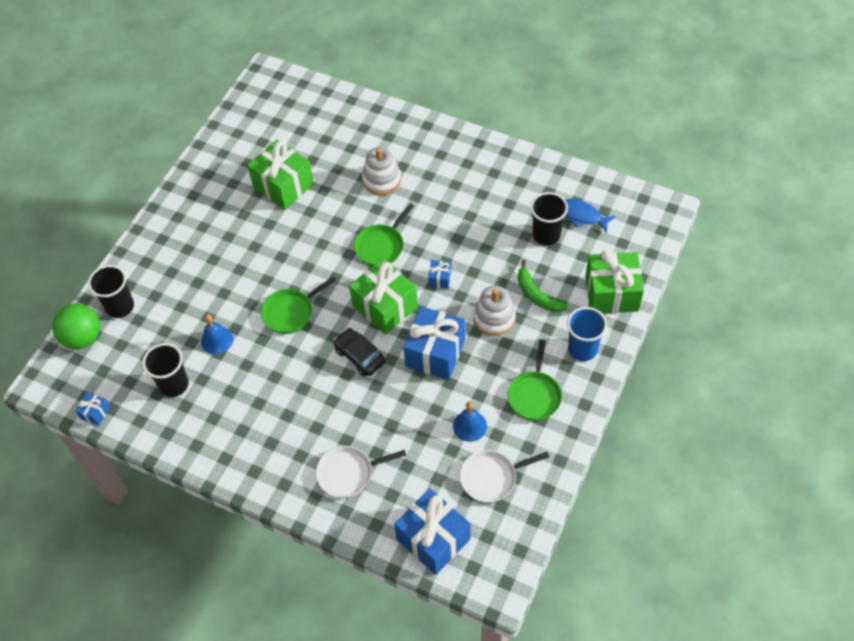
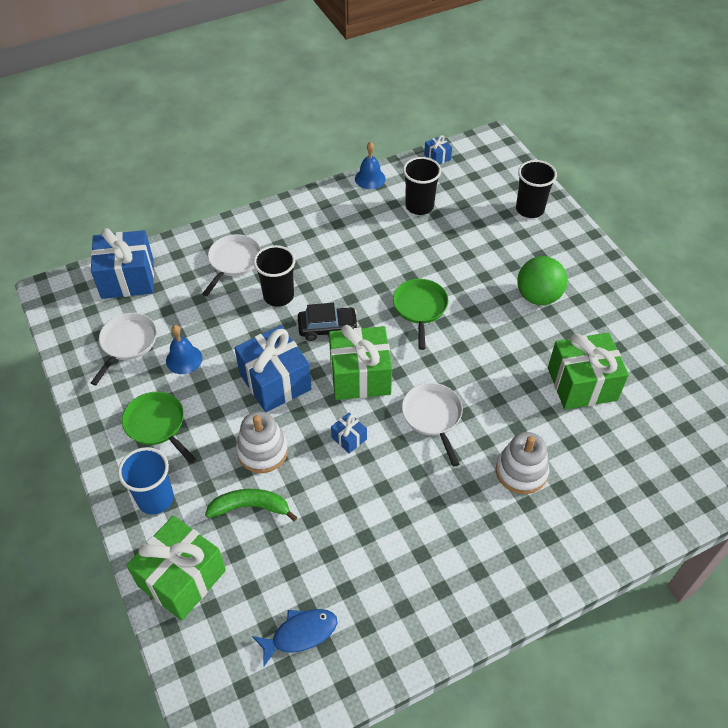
camera: 125 degrees right, 5 degrees down
green ball [53,304,100,349] -> green ball moved to [517,256,567,305]
blue bell [201,314,233,354] -> blue bell moved to [355,142,385,189]
green pan [354,203,414,266] -> white pan [402,383,463,467]
black cup [530,192,568,245] -> black cup moved to [253,245,296,307]

